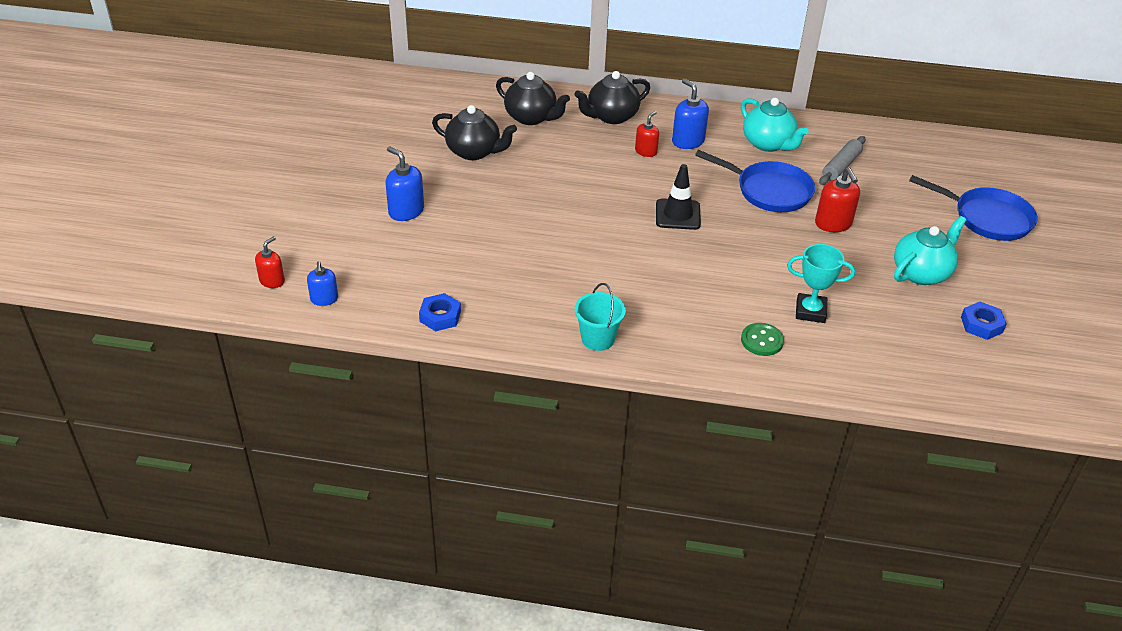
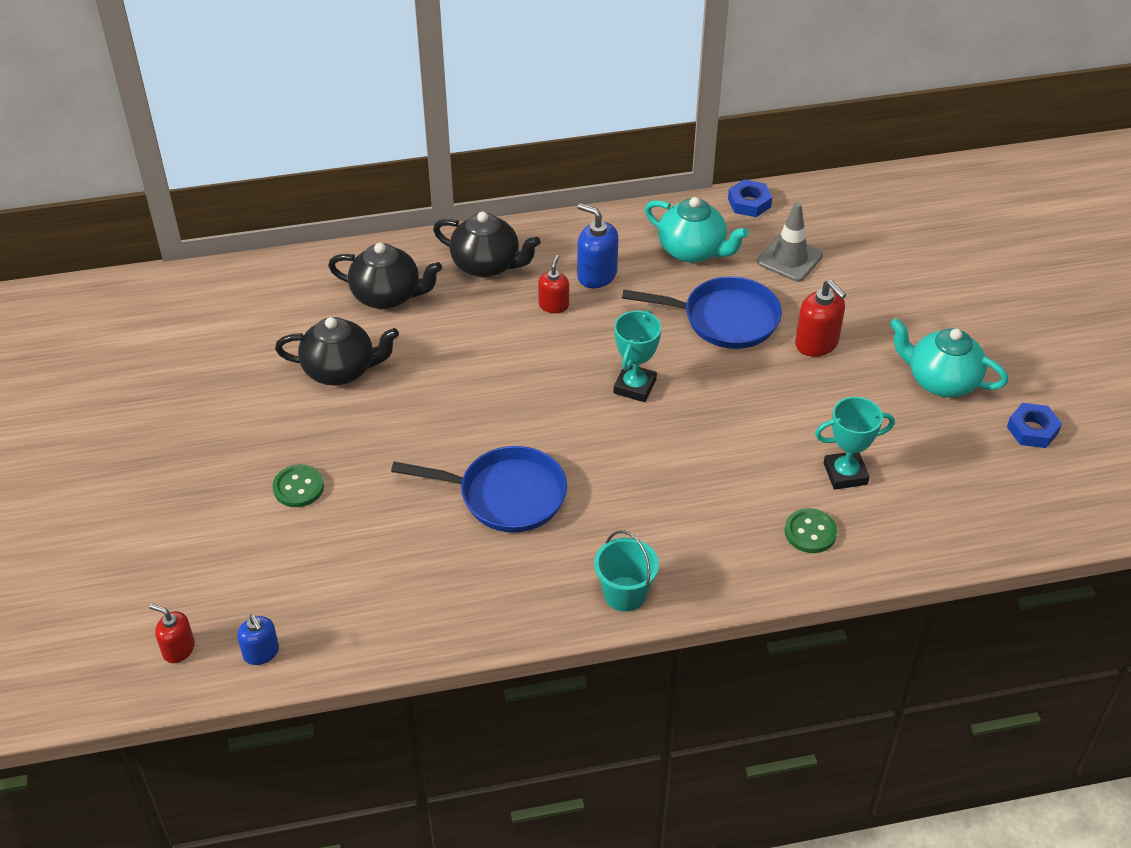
camera: 20 degrees left, 5 degrees up
red soap dispenser [255,236,285,288] -> red soap dispenser turned 75 degrees counterclockwise [150,604,195,663]
blue soap dispenser [385,147,424,221] -> green button [273,464,324,507]
blue nut [419,293,461,331] -> blue nut moved to [728,179,772,217]
black teapot [574,71,650,124] -> black teapot turned 105 degrees counterclockwise [433,211,541,278]
black traffic cone [656,164,701,230] -> turquoise trophy [614,310,661,402]
grey rolling pin [819,136,865,185] -> grey traffic cone [757,202,823,282]
turquoise teapot [894,216,966,285] -> turquoise teapot turned 90 degrees counterclockwise [890,318,1008,397]
blue pan [909,175,1038,241] -> blue pan moved to [391,446,567,533]

